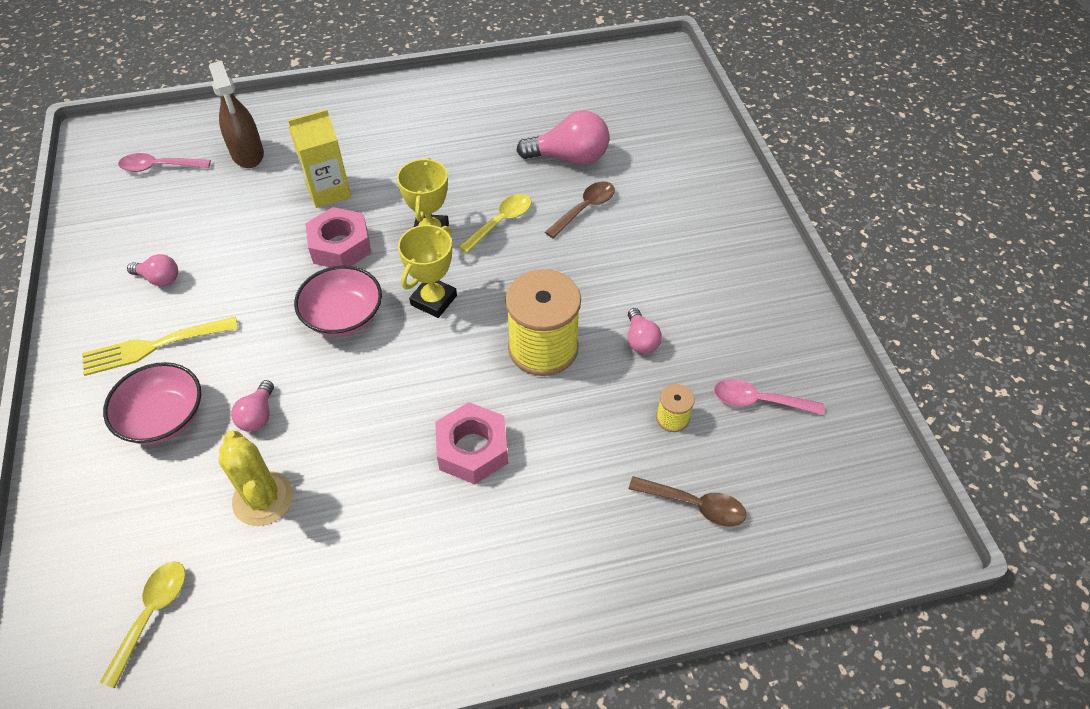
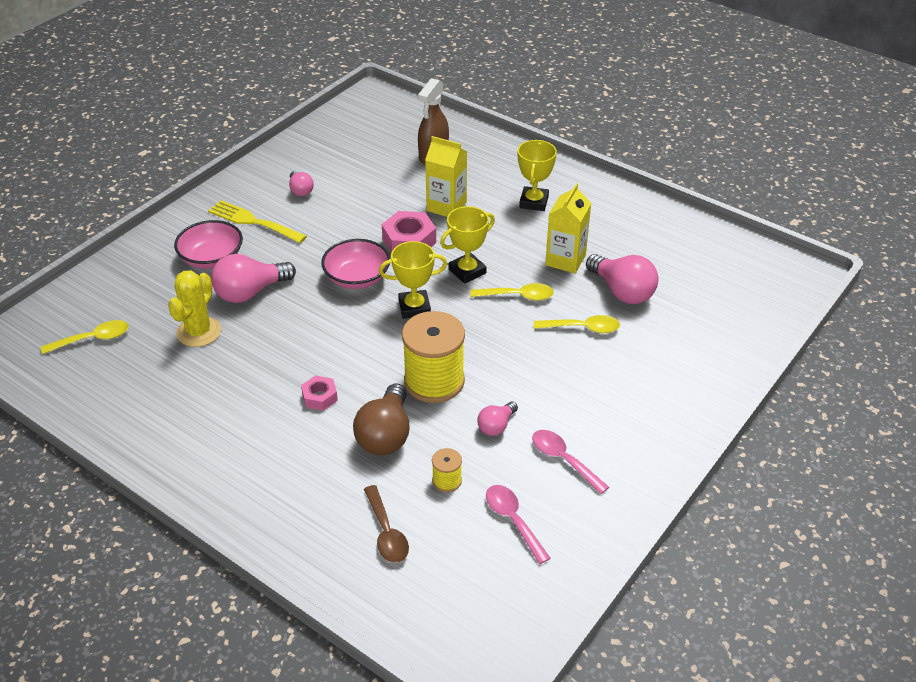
camera: 50 degrees right, 10 degrees down
pink spoon [118,153,211,172] -> pink spoon moved to [532,430,609,494]
pink light bulb [231,380,274,432] -> pink light bulb [211,254,296,303], size x1.81
pink nut [435,402,508,484] -> pink nut [301,375,338,411], size x0.59
brown spoon [545,181,615,238] -> yellow spoon [534,315,620,333]
none -> brown light bulb [353,383,409,455]
none -> yellow trophy [518,140,557,211]
none -> yellow carton [545,183,591,273]

